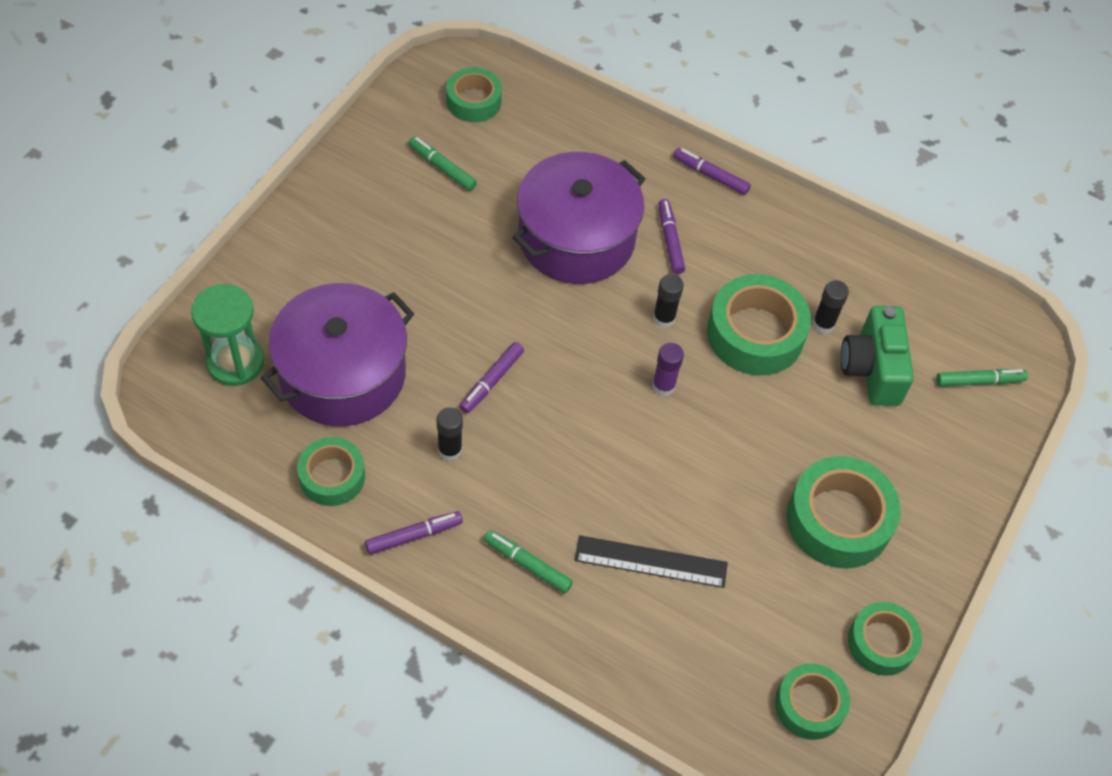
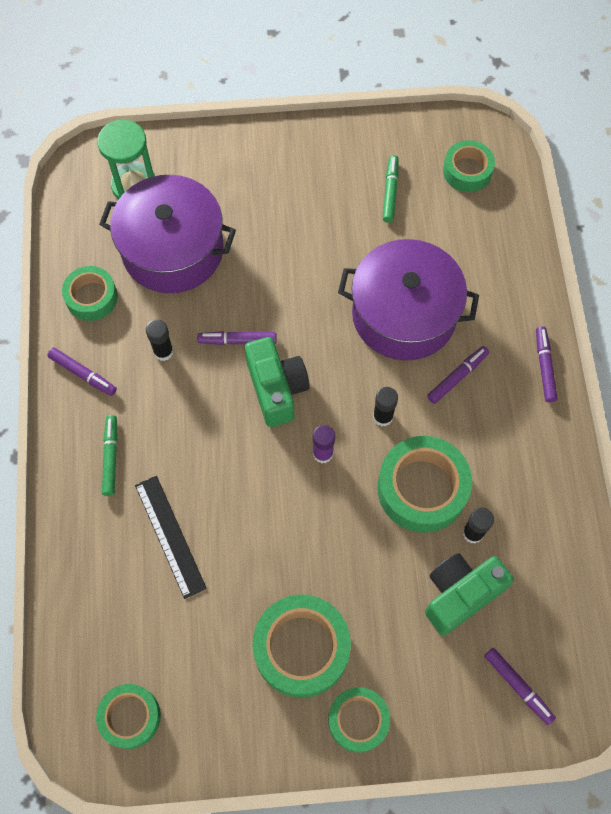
camera: 60 degrees right, 10 degrees up
green tape [848,602,922,676] -> green tape moved to [328,687,390,753]
green marker [936,369,1028,387] -> purple marker [484,648,556,725]
none -> green camera [245,337,310,427]

